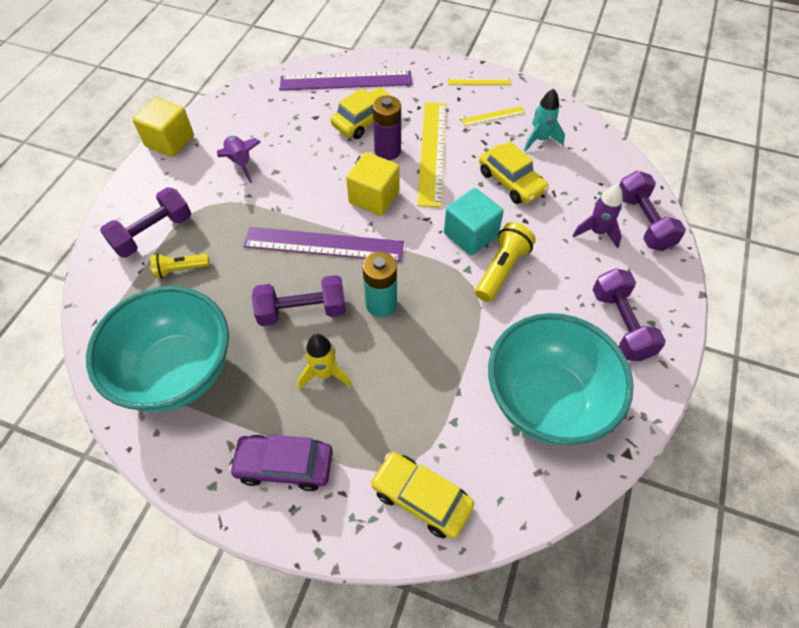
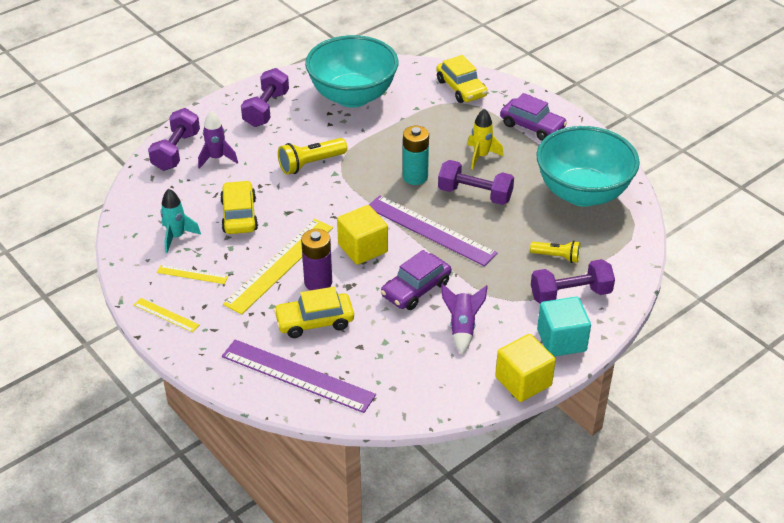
camera: 150 degrees left, 15 degrees down
turquoise cube [444,188,504,255] -> turquoise cube moved to [537,297,591,357]
none -> purple car [381,250,451,310]

